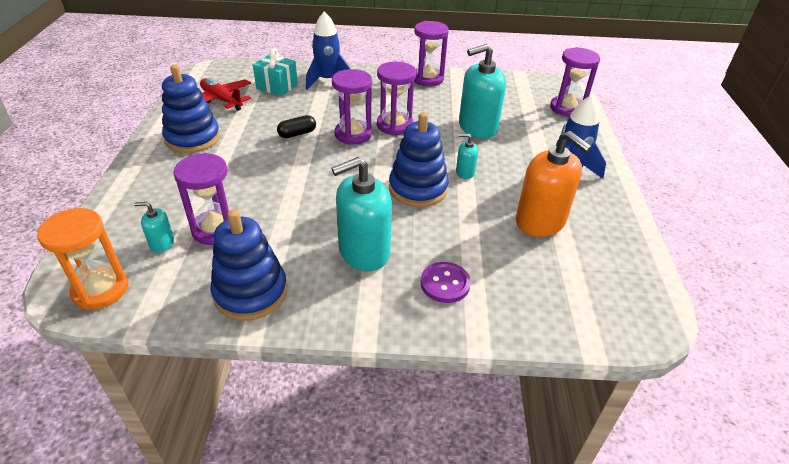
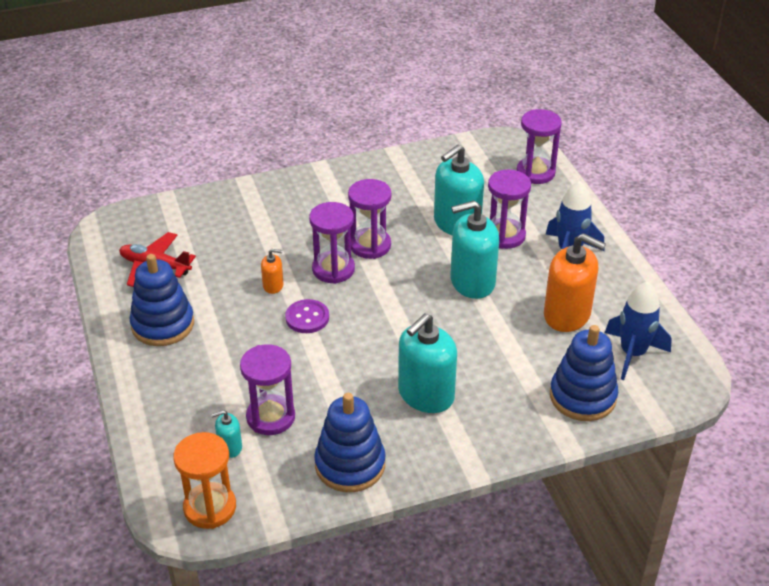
camera: 20 degrees left, 0 degrees up
turquoise gift [253,48,298,96] -> none
black capsule [277,115,316,138] -> orange soap dispenser [261,249,283,294]
blue rocket [306,11,351,90] -> blue rocket moved to [605,281,672,380]
blue stacking toy [389,112,449,207] -> blue stacking toy moved to [550,325,618,421]
purple hourglass [414,21,449,86] -> purple hourglass moved to [488,170,531,249]
purple button [421,262,471,303] -> purple button moved to [285,299,329,333]
turquoise soap dispenser [456,133,478,179] -> turquoise soap dispenser [450,200,499,299], size x2.14

